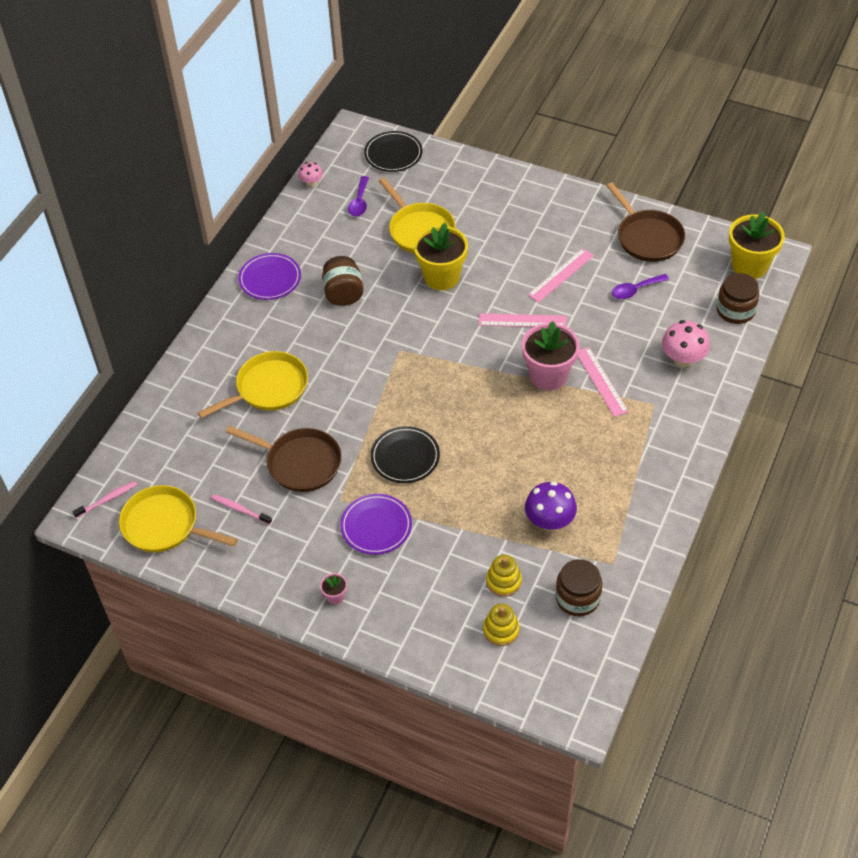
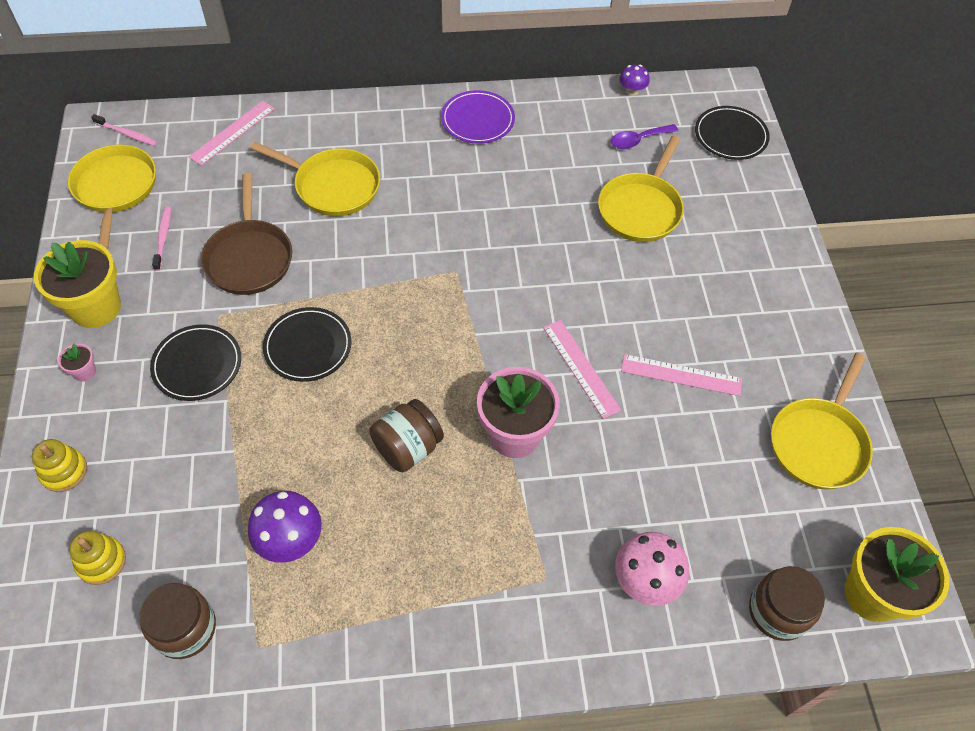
camera: 55 degrees right, 5 degrees up
pink mushroom [298,162,323,187] -> purple mushroom [620,65,650,96]
brown jar [322,256,364,306] -> brown jar moved to [369,399,444,472]
purple plate [340,494,412,555] -> black plate [150,324,241,401]
yellow flower pot [414,223,468,290] -> yellow flower pot moved to [34,240,121,328]
yellow stacking toy [486,555,522,597] -> yellow stacking toy moved to [32,439,87,492]
pink ruler [578,347,629,417] -> pink ruler moved to [189,101,275,166]
brown pan [606,182,685,262] -> yellow pan [771,353,873,490]
purple spoon [612,274,669,299] -> none

